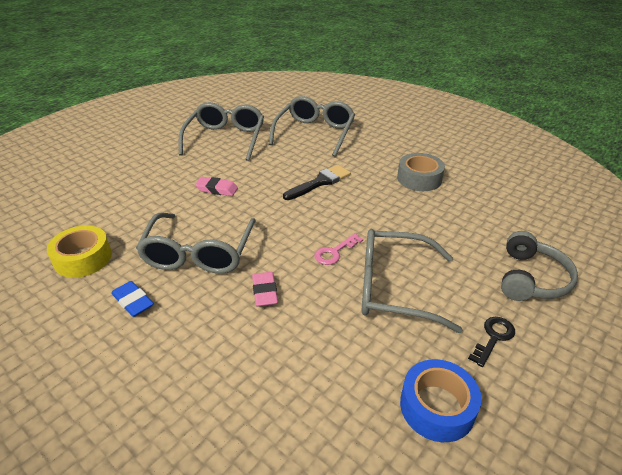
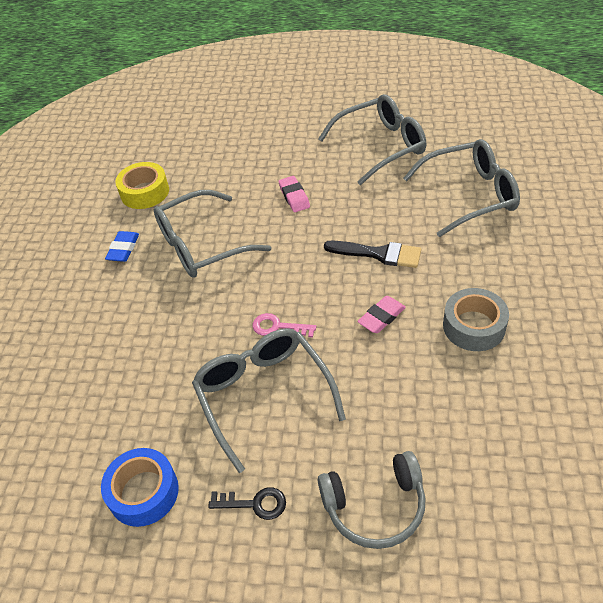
camera: 60 degrees right, 10 degrees up
pink eraser [252,272,278,307] -> pink eraser moved to [357,296,406,333]

